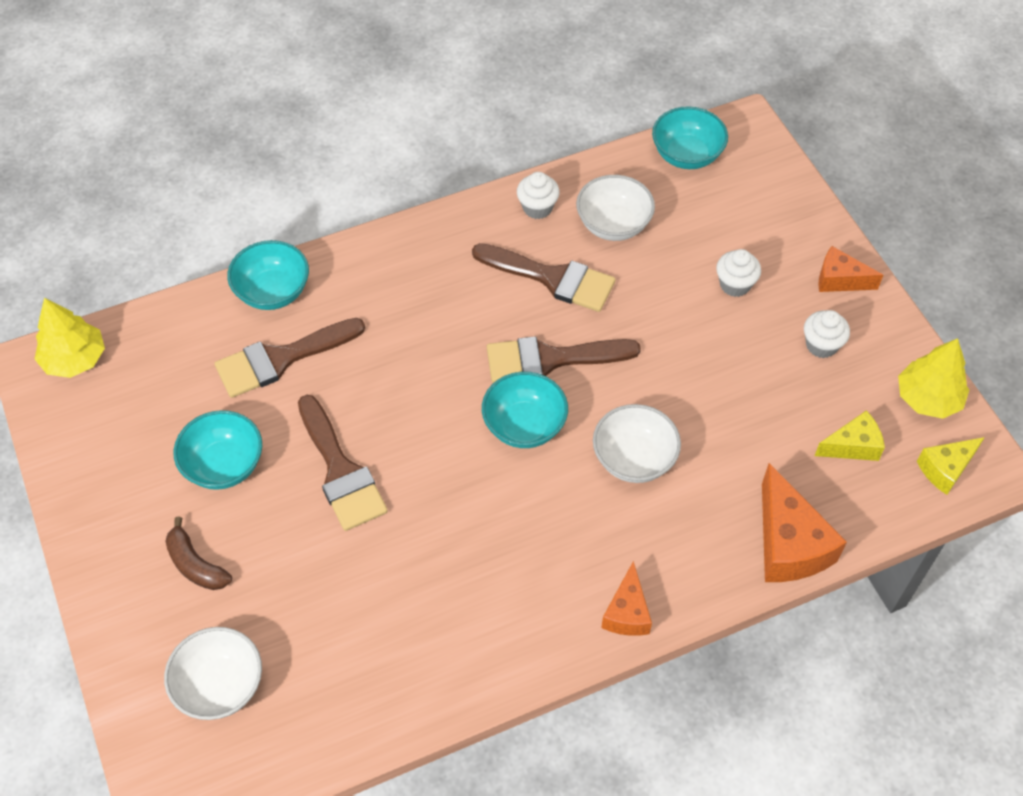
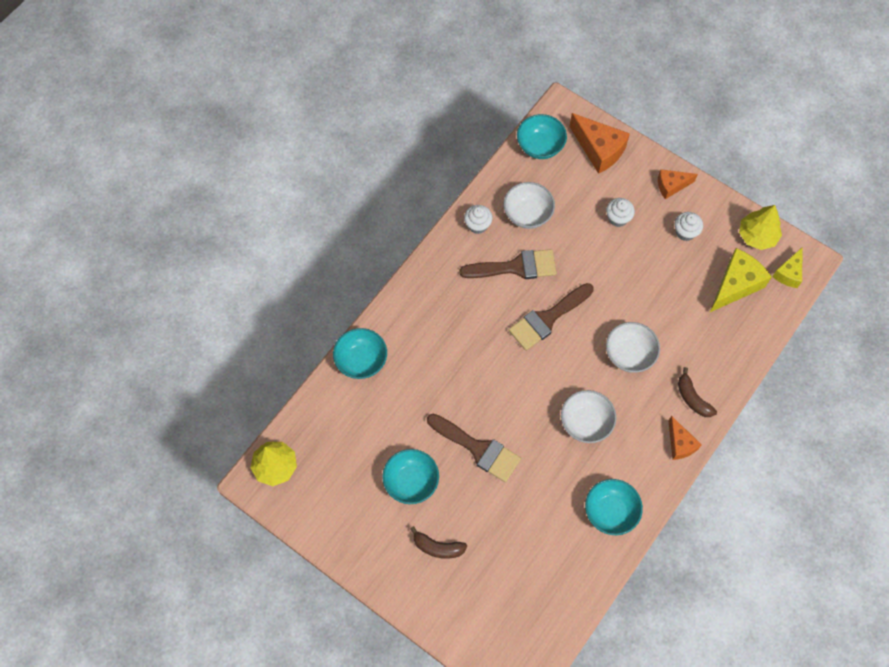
camera: 30 degrees left, 10 degrees up
white bowl [164,627,262,720] -> white bowl moved to [561,390,617,443]
brown brush [215,318,365,398] -> none
turquoise bowl [482,372,568,448] -> turquoise bowl moved to [585,479,643,535]
orange cheese [762,463,847,582] -> orange cheese moved to [569,113,630,174]
yellow cheese [815,410,885,461] -> yellow cheese [709,248,772,313], size x1.66
none -> brown banana [678,367,717,417]

